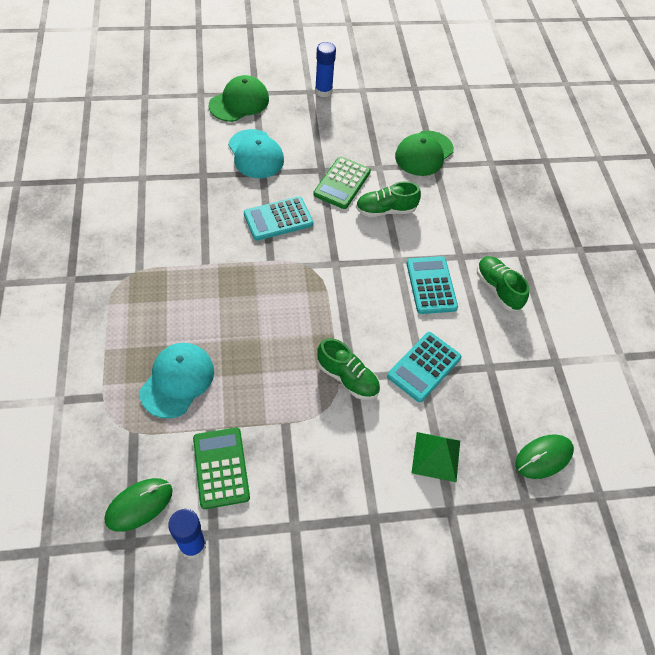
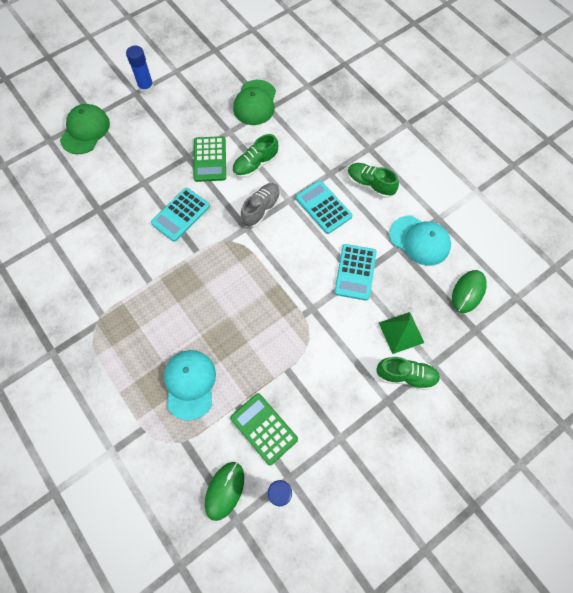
camera: 25 degrees left, 10 degrees up
turquoise cap [228,129,284,178] -> turquoise cap moved to [389,216,451,266]
green shoe [317,338,380,400] -> green shoe moved to [376,357,440,390]
none -> grey shoe [241,183,281,228]

